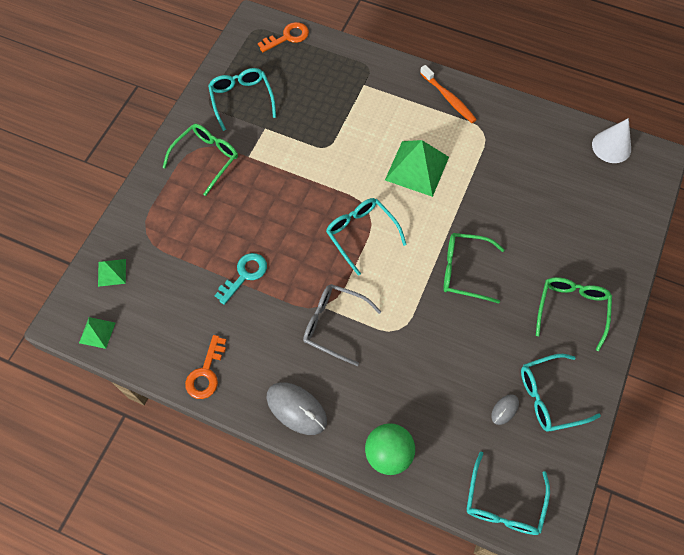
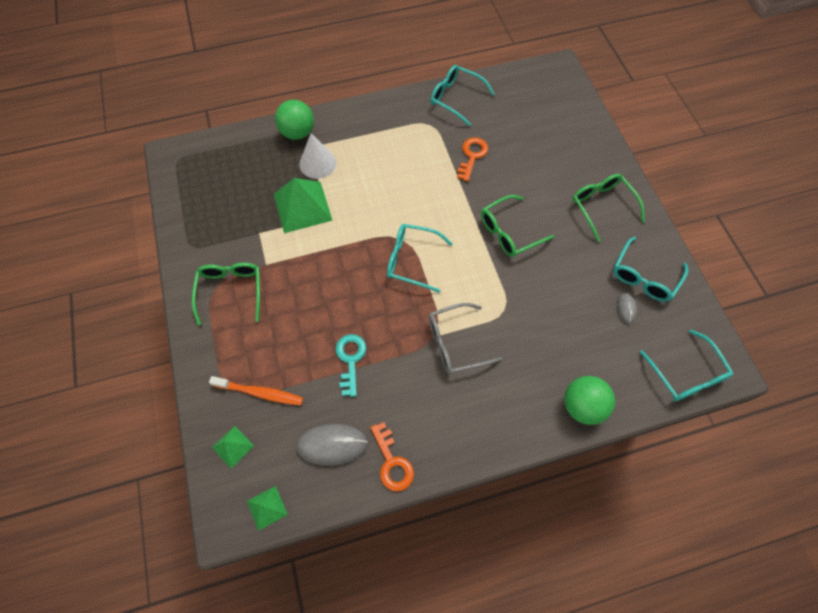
camera: 40 degrees left, 0 degrees up
turquoise glasses [208,68,276,131] -> turquoise glasses moved to [430,65,495,126]
orange key [258,22,309,52] -> orange key moved to [457,137,488,182]
grey mouse [267,382,327,435] -> grey mouse moved to [296,424,368,466]
green pyramid [385,140,449,197] -> green pyramid moved to [274,178,333,233]
orange toothbrush [420,65,477,123] -> orange toothbrush moved to [209,376,303,405]
white cone [592,118,631,163] -> white cone moved to [299,133,336,179]
none -> green ball [275,100,314,140]

